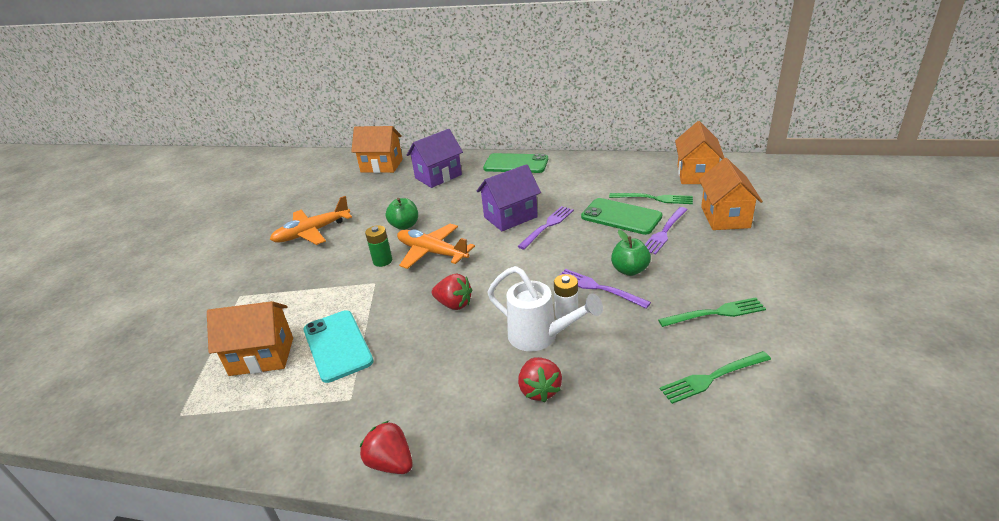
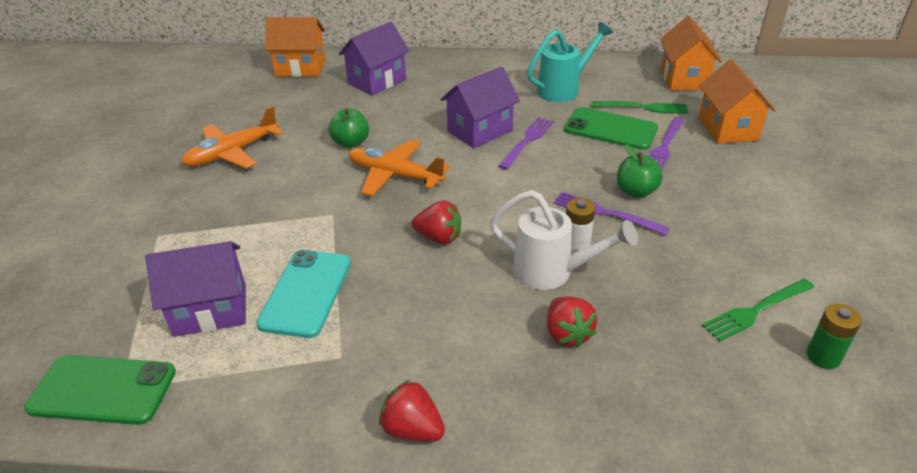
camera: 10 degrees left, 5 degrees up
orange house [207,301,293,376] -> purple house [145,241,246,337]
turquoise phone [303,310,374,383] -> turquoise phone turned 45 degrees clockwise [256,250,351,338]
green battery [365,225,392,267] -> green battery moved to [806,304,862,369]
green phone [483,153,548,173] -> green phone moved to [24,355,176,425]
green fork [658,297,766,327] -> none
none -> turquoise watering can [527,22,613,102]

